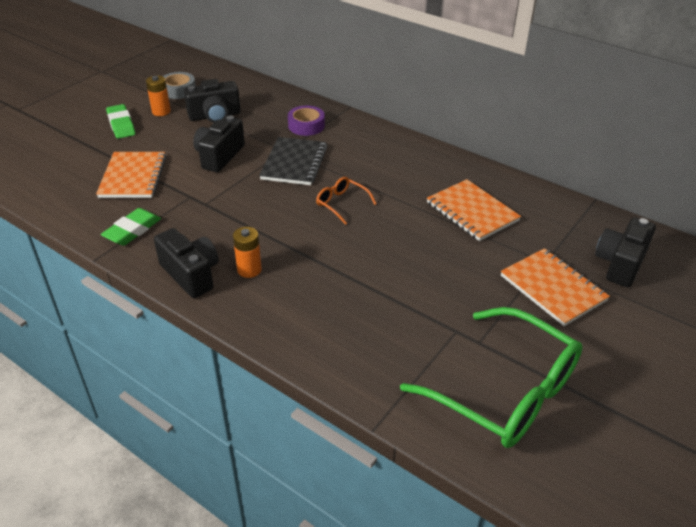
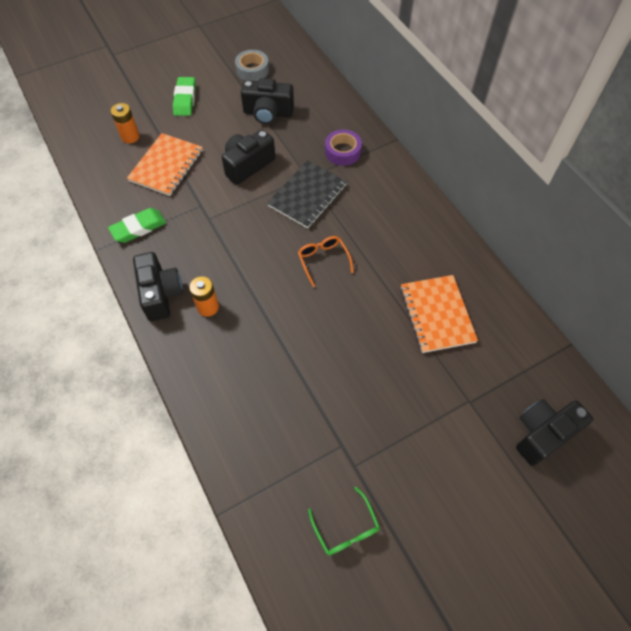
camera: 25 degrees right, 20 degrees up
orange battery [146,75,171,116] -> orange battery moved to [111,103,140,143]
green glasses [400,307,583,448] -> green glasses [308,486,380,555], size x0.43
orange notebook [501,248,610,326] -> none

